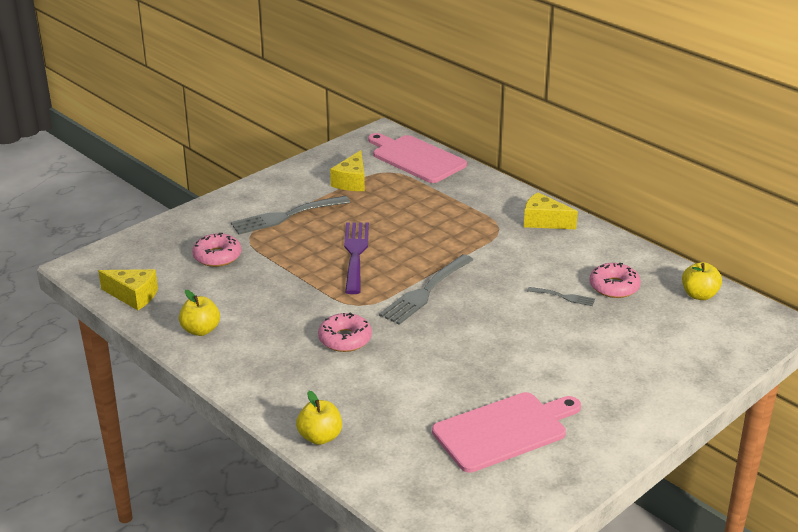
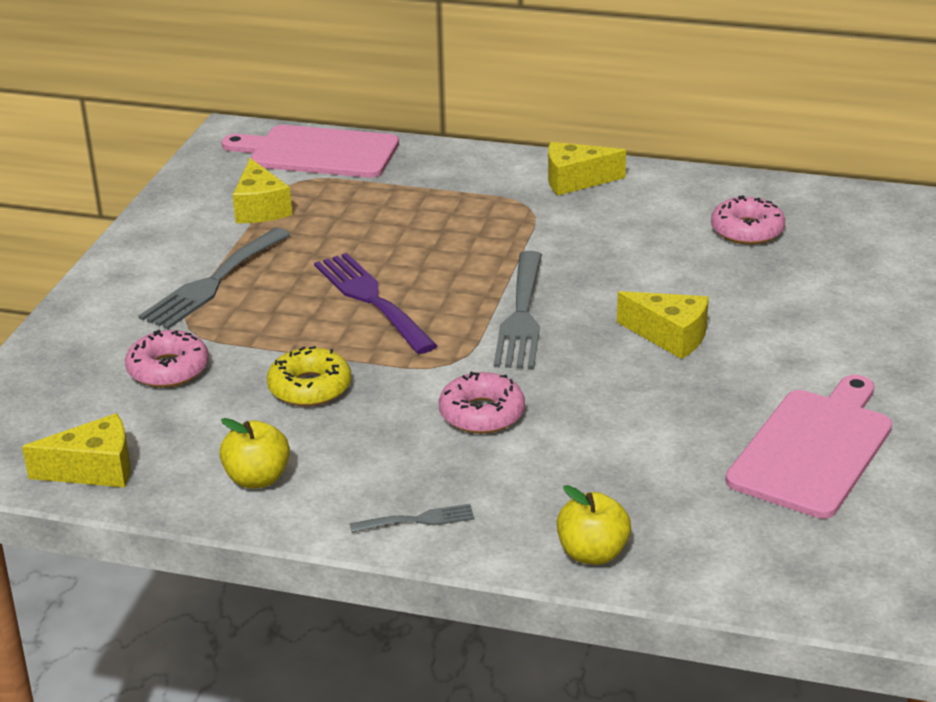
camera: 30 degrees left, 0 degrees up
grey fork [527,287,595,306] -> grey fork moved to [350,504,475,533]
yellow apple [682,262,722,300] -> none
none -> yellow donut [267,346,351,406]
none -> yellow cheese [617,291,709,359]

